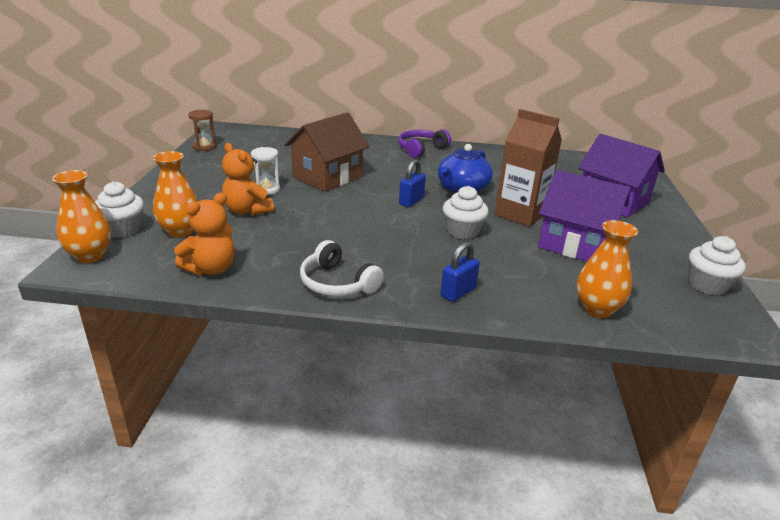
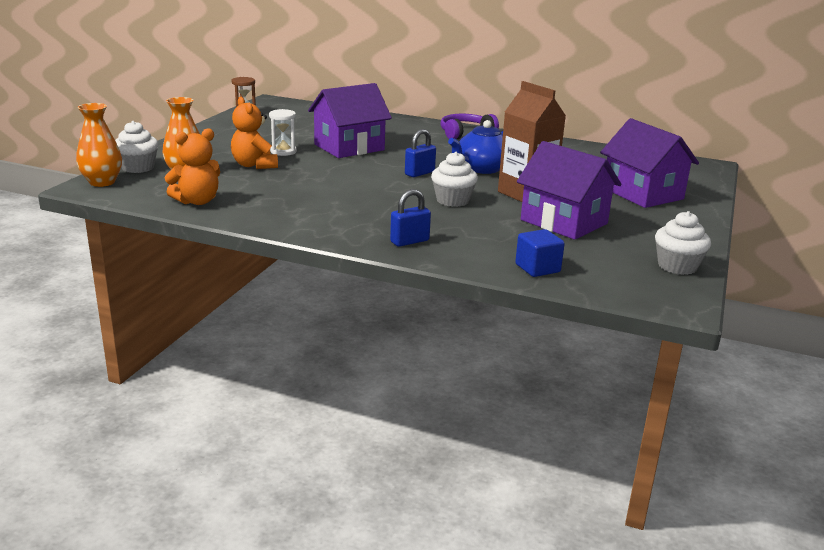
camera: 15 degrees right, 5 degrees down
brown house [284,112,370,192] -> purple house [308,83,392,158]
white headphones [300,240,384,296] -> none
orange vase [576,220,638,318] -> blue cube [515,229,565,277]

